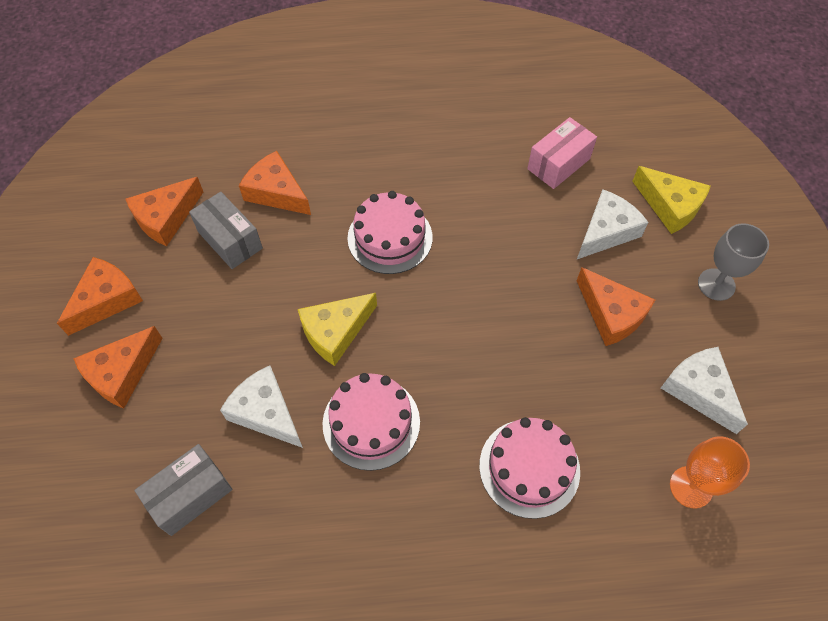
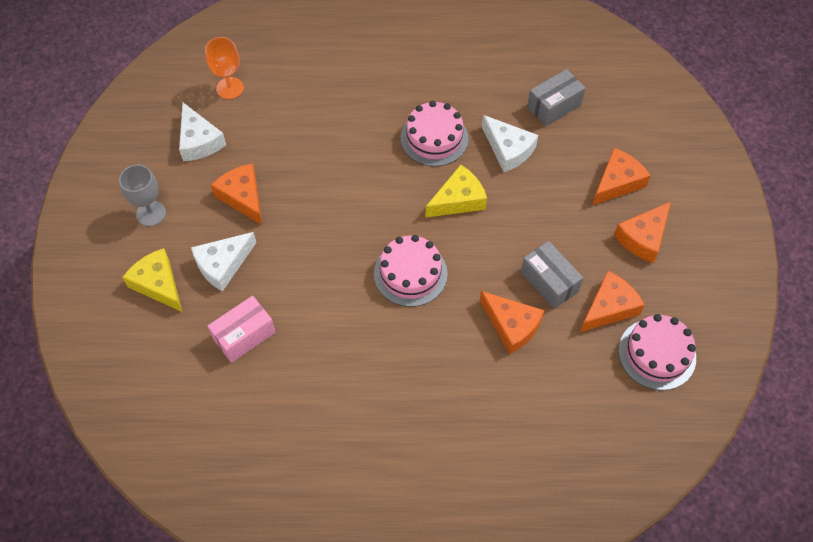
camera: 175 degrees left, 0 degrees up
pink cake [479,417,580,519] -> pink cake moved to [618,314,696,390]

